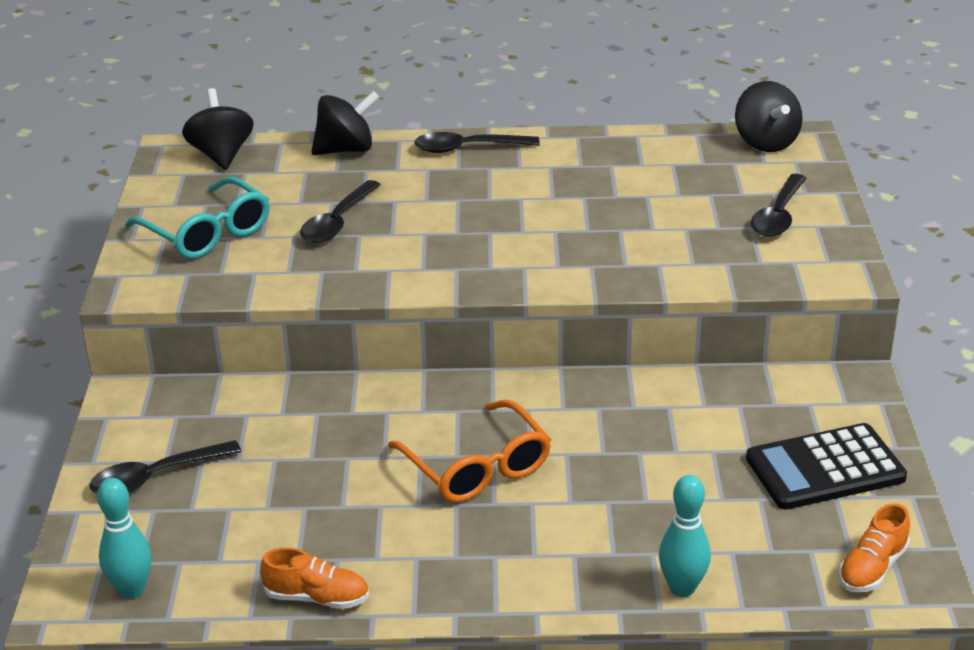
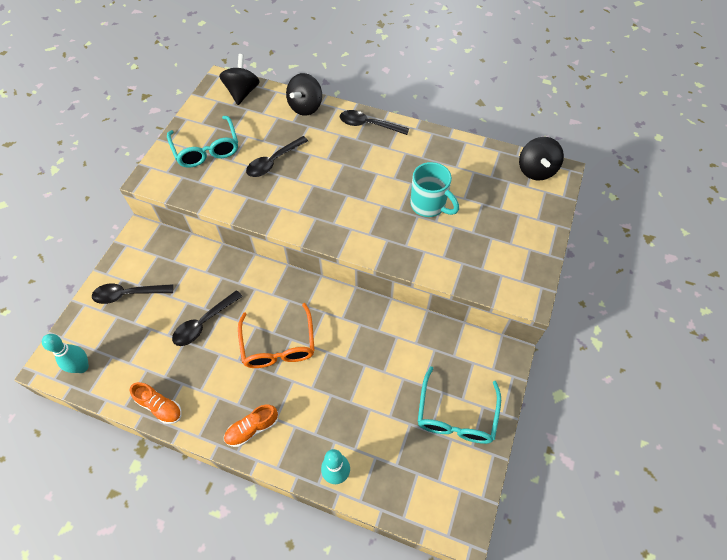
camera: 20 degrees right, 25 degrees up
black spinning top [311,91,380,155] -> black spinning top turned 120 degrees clockwise [286,73,322,116]
black calculator [746,423,907,510] -> turquoise glasses [417,366,501,444]
black spoon [751,174,807,237] -> black spoon moved to [172,290,243,346]
orange shoe [838,503,910,592] -> orange shoe moved to [224,405,278,447]
none -> turquoise mug [410,162,459,217]

